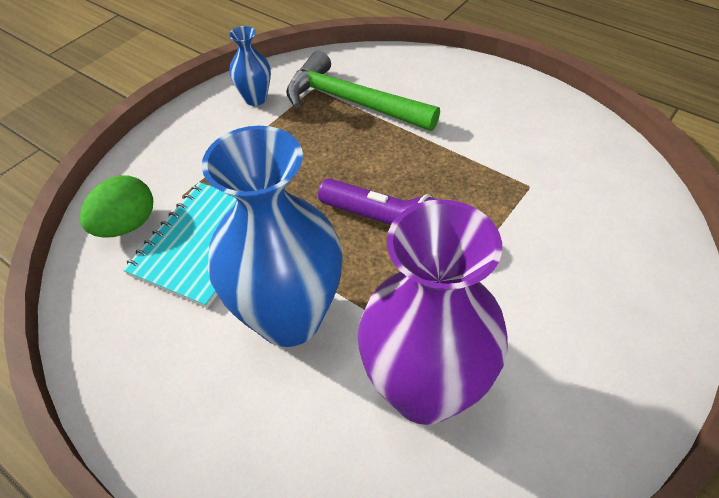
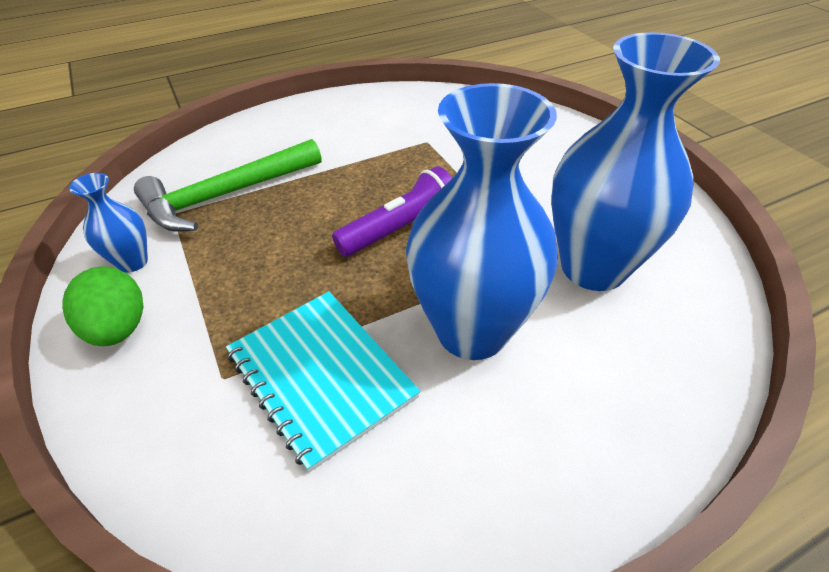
camera: 65 degrees left, 5 degrees down
green egg [80,175,153,238] -> green egg moved to [62,266,143,346]
purple vase [358,199,508,425] -> blue vase [551,32,720,291]

